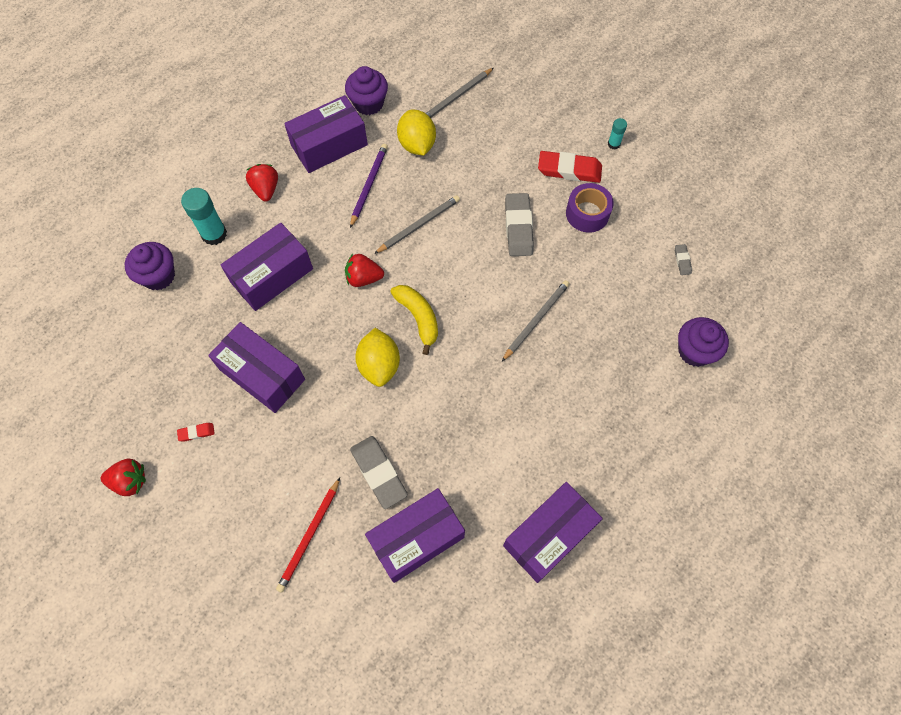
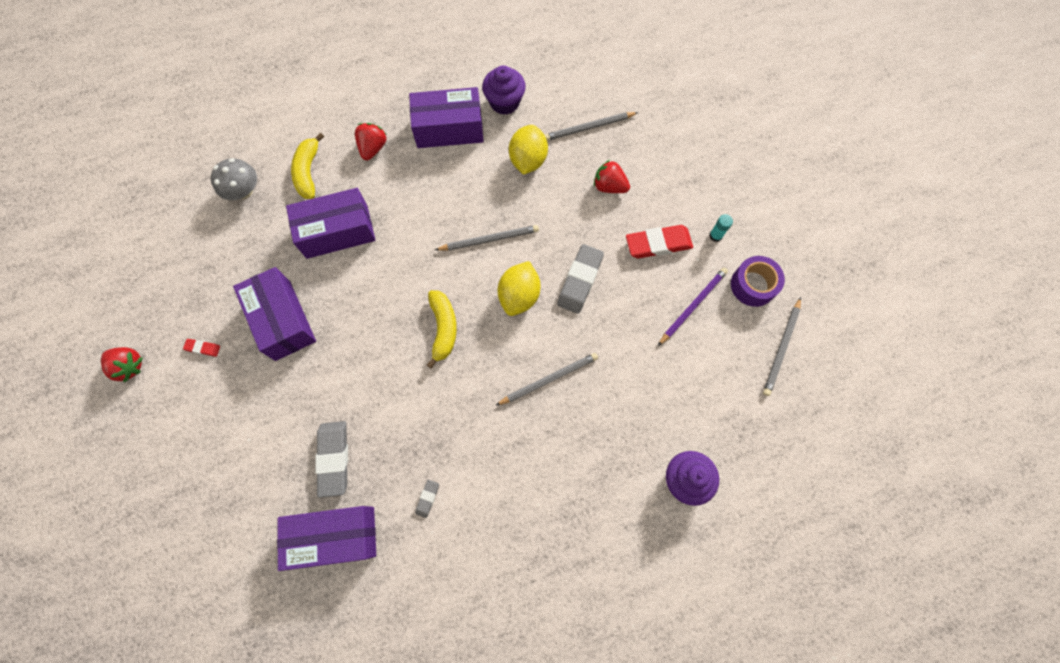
camera: 25 degrees right, 5 degrees up
purple cupcake [125,242,175,290] -> grey mushroom [211,158,257,200]
turquoise glue stick [181,188,227,245] -> yellow banana [291,133,324,199]
red pencil [276,477,340,593] -> none
red strawberry [345,254,384,287] -> red strawberry moved to [594,160,630,193]
purple pencil [350,144,388,228] -> purple pencil moved to [658,268,728,346]
yellow lemon [355,328,400,387] -> yellow lemon moved to [498,261,540,316]
purple box [503,482,603,583] -> none
red eraser [538,151,602,183] -> red eraser turned 45 degrees counterclockwise [626,225,693,258]
purple tape [566,183,614,233] -> purple tape moved to [731,256,785,307]
grey eraser [675,244,692,275] -> grey eraser moved to [415,480,439,518]
none -> grey pencil [763,297,801,396]

